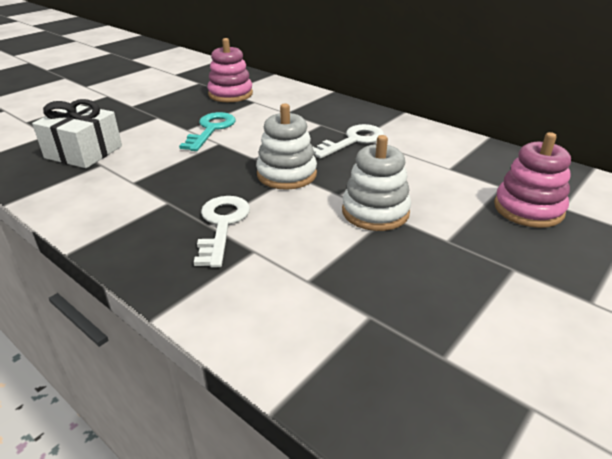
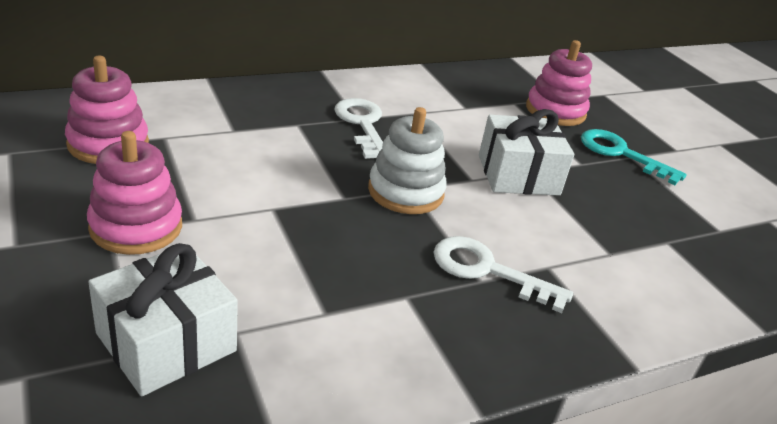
camera: 70 degrees left, 0 degrees up
turquoise key [179,112,236,151] -> turquoise key moved to [581,129,687,185]
white stacking toy [342,135,411,231] -> white gift [479,109,574,196]
none -> pink stacking toy [87,131,182,255]

